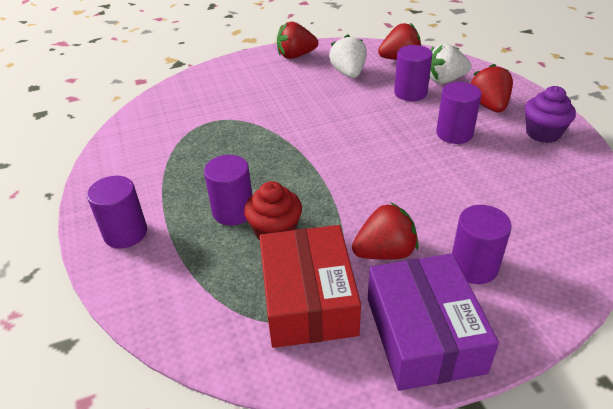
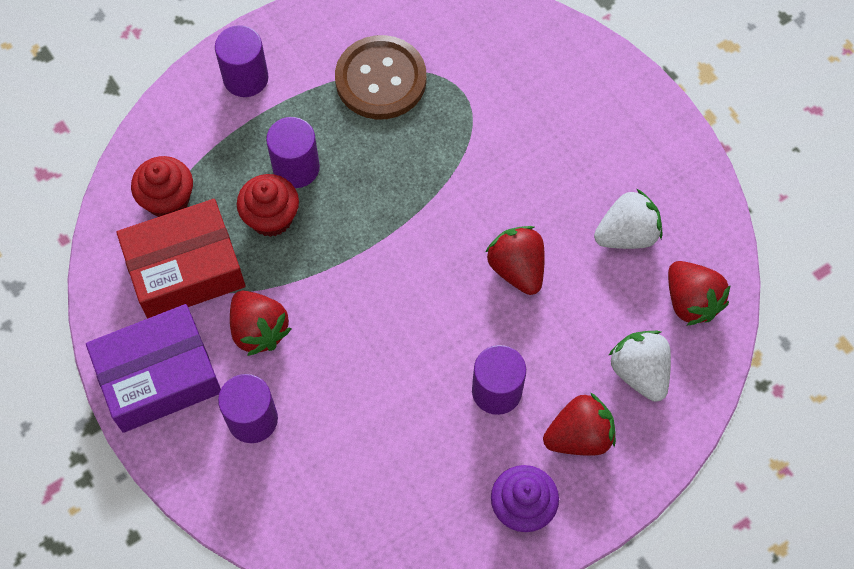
camera: 75 degrees right, 25 degrees up
red strawberry [277,21,318,59] -> red strawberry moved to [485,226,545,295]
purple cylinder [394,45,432,101] -> none
none -> red cupcake [131,156,193,217]
none -> brown button [335,35,426,120]

